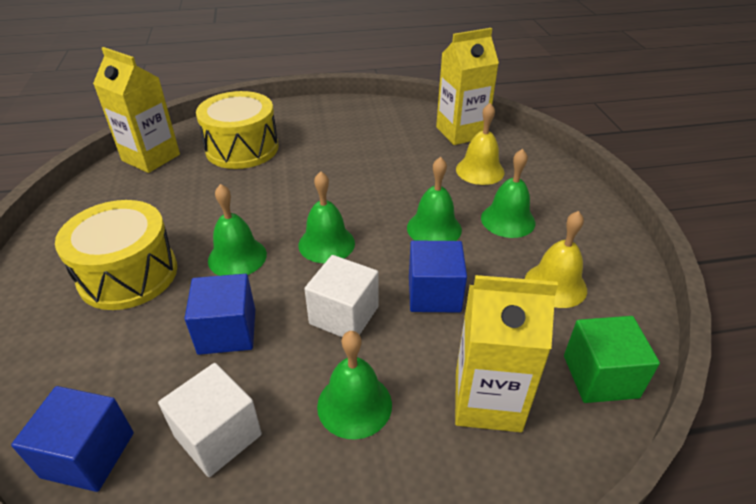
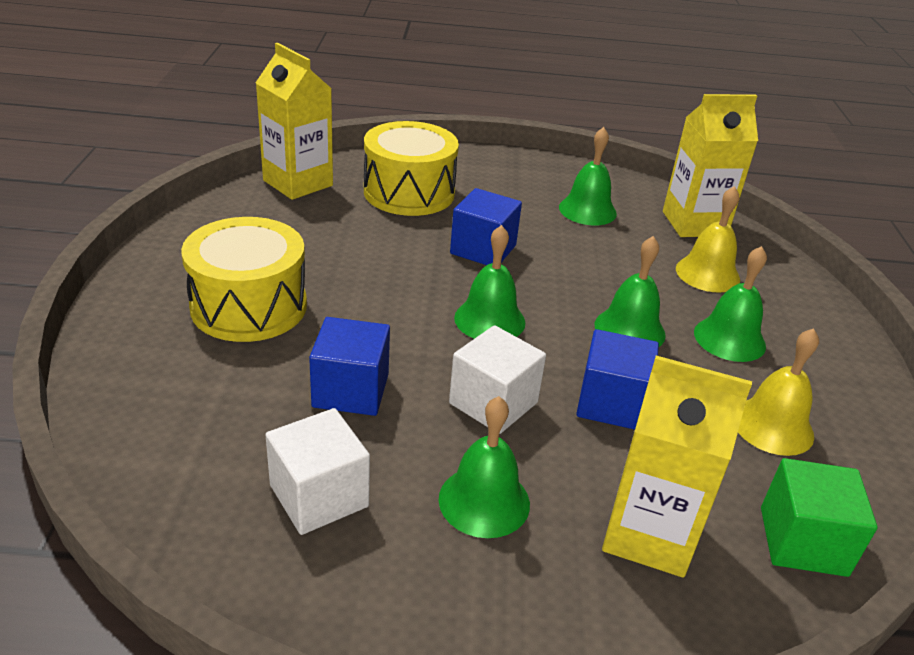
camera: 10 degrees right, 5 degrees down
blue cube [11,386,134,492] -> blue cube moved to [450,188,522,265]
green bell [208,184,267,276] -> green bell moved to [559,127,617,225]

